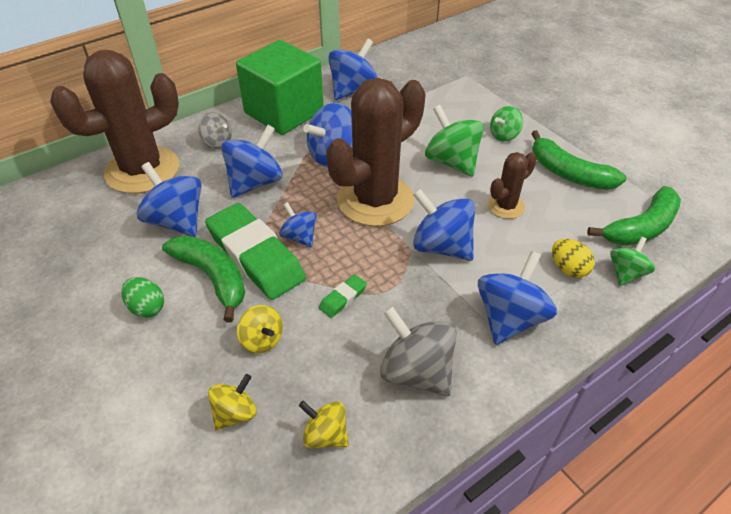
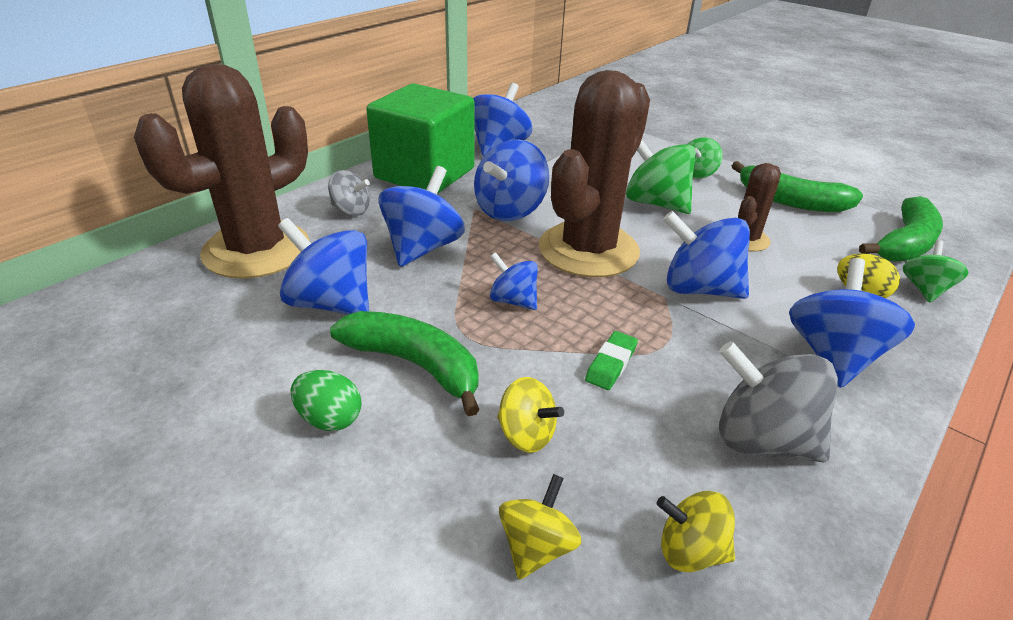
camera: 15 degrees left, 10 degrees down
green eraser [205,203,306,300] -> none

